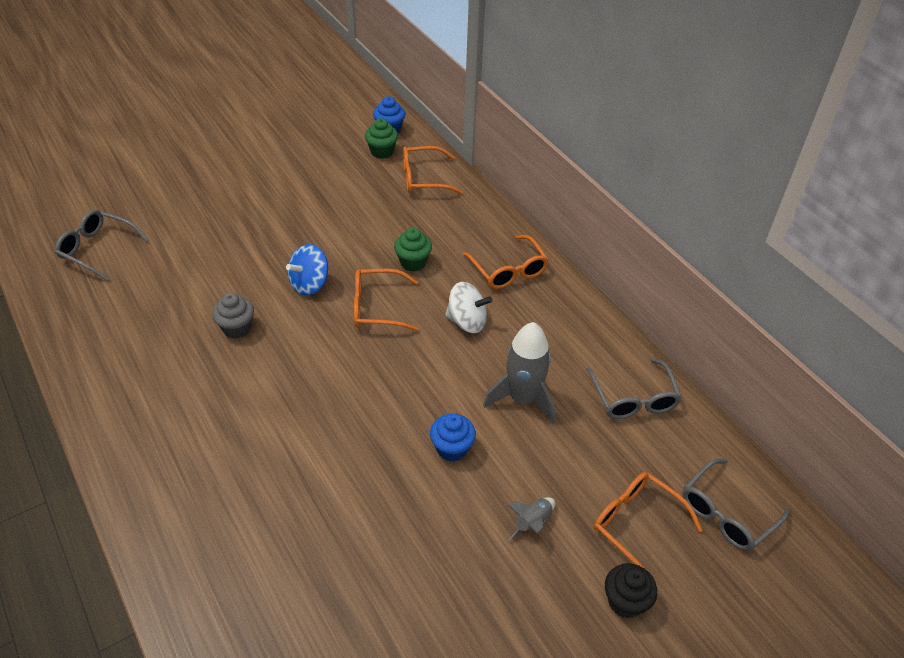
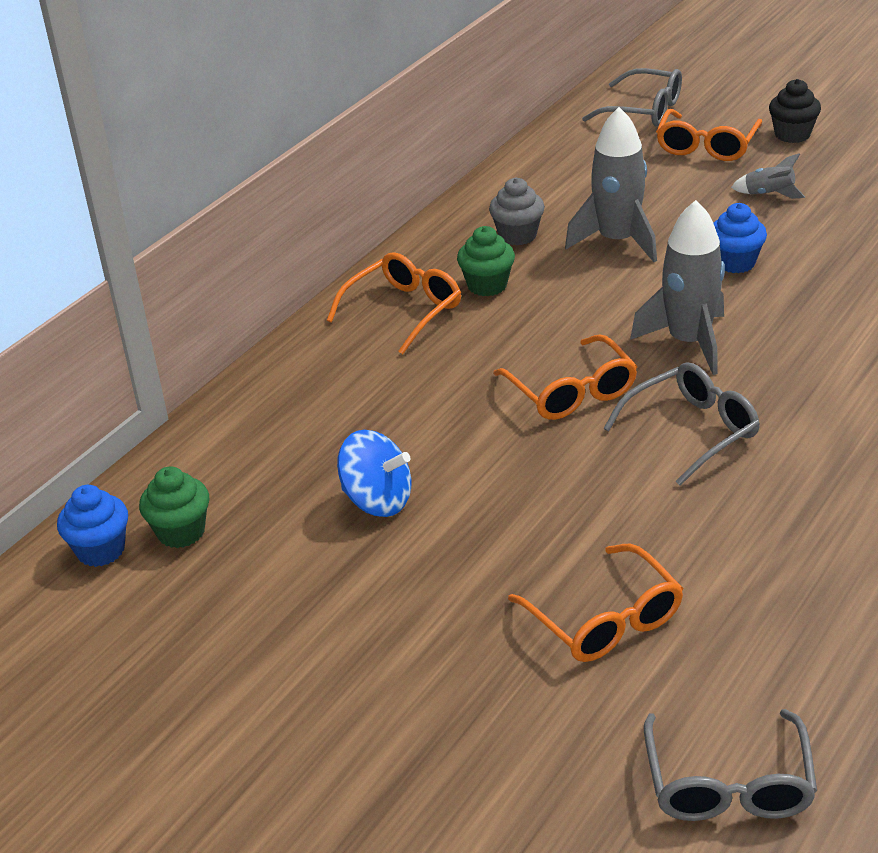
camera: 110 degrees left, 10 degrees down
grey cupcake [212,293,254,339] -> grey cupcake moved to [489,178,545,245]
blue spinning top [286,244,328,296] -> blue spinning top moved to [337,430,411,517]
green cupcake [394,228,432,272] -> green cupcake moved to [457,226,515,296]
orange glasses [403,146,463,194] -> orange glasses moved to [508,544,684,662]
white spinning top [445,282,493,333] -> none
grey glasses [586,358,682,419] -> grey glasses moved to [604,362,760,486]
none -> grey rocket [630,200,725,375]

